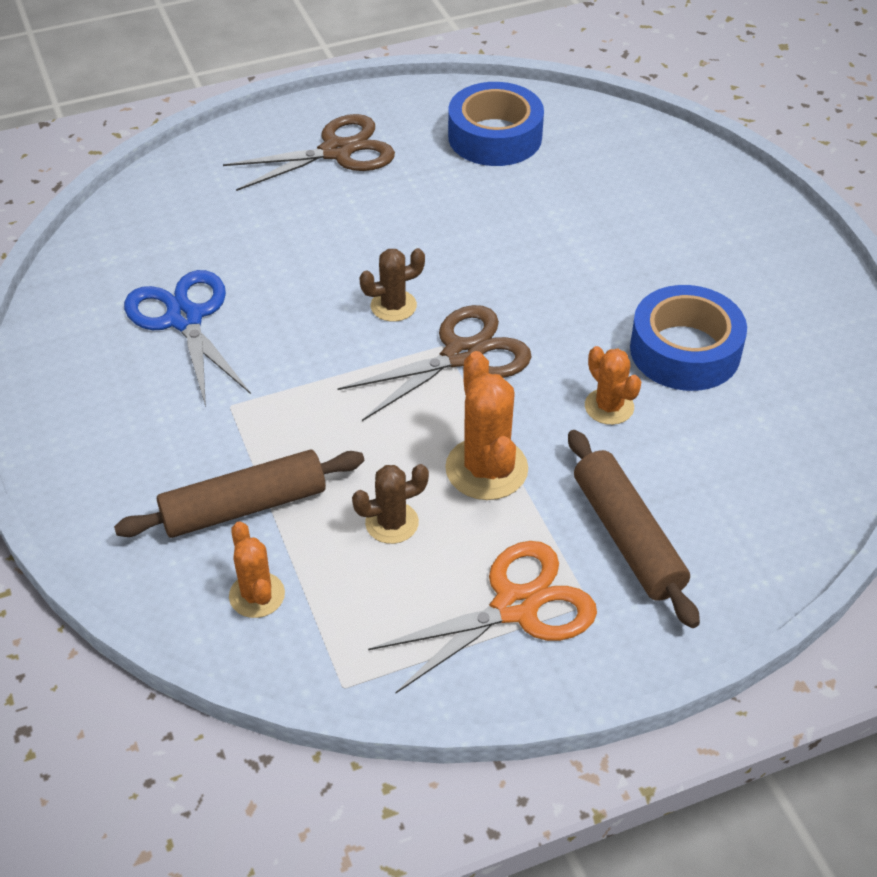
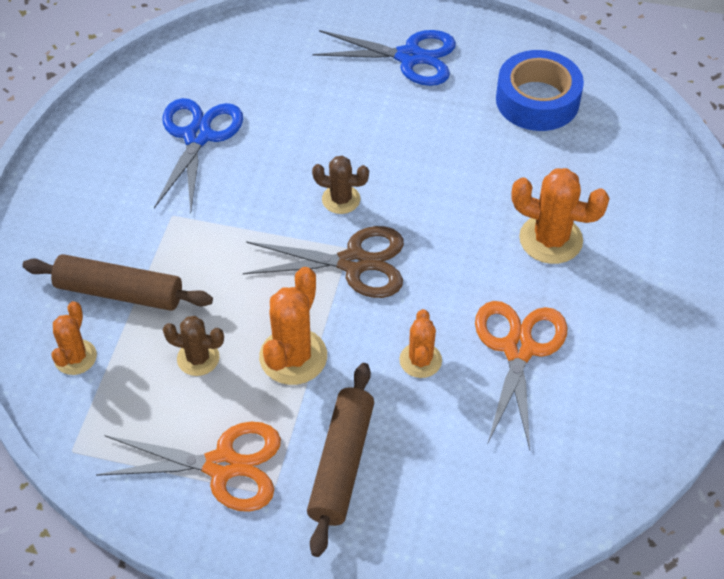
camera: 35 degrees right, 5 degrees up
brown scissors [223,114,395,191] -> blue scissors [313,30,456,86]
blue tape [630,285,747,391] -> orange scissors [475,301,568,450]
none -> orange cactus [511,168,610,264]

